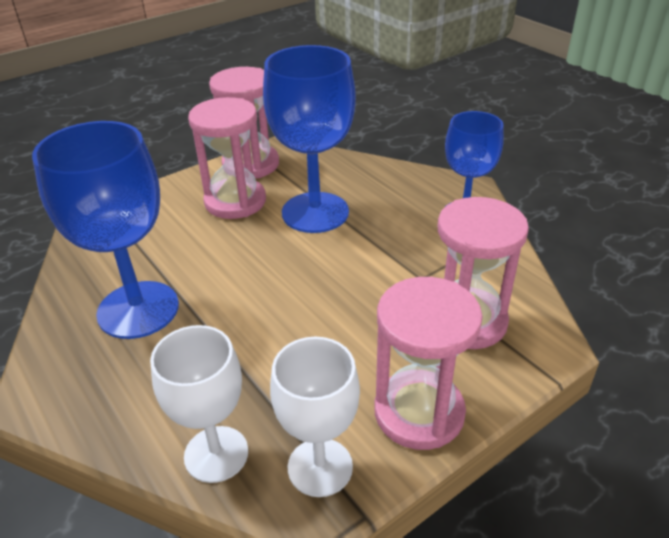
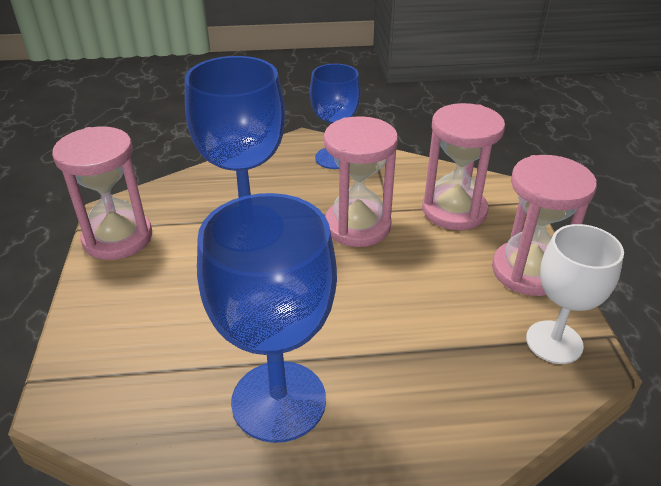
camera: 60 degrees left, 0 degrees up
white goblet [150,325,248,483] -> none
pink hourglass [188,97,266,219] -> pink hourglass moved to [324,116,398,247]

